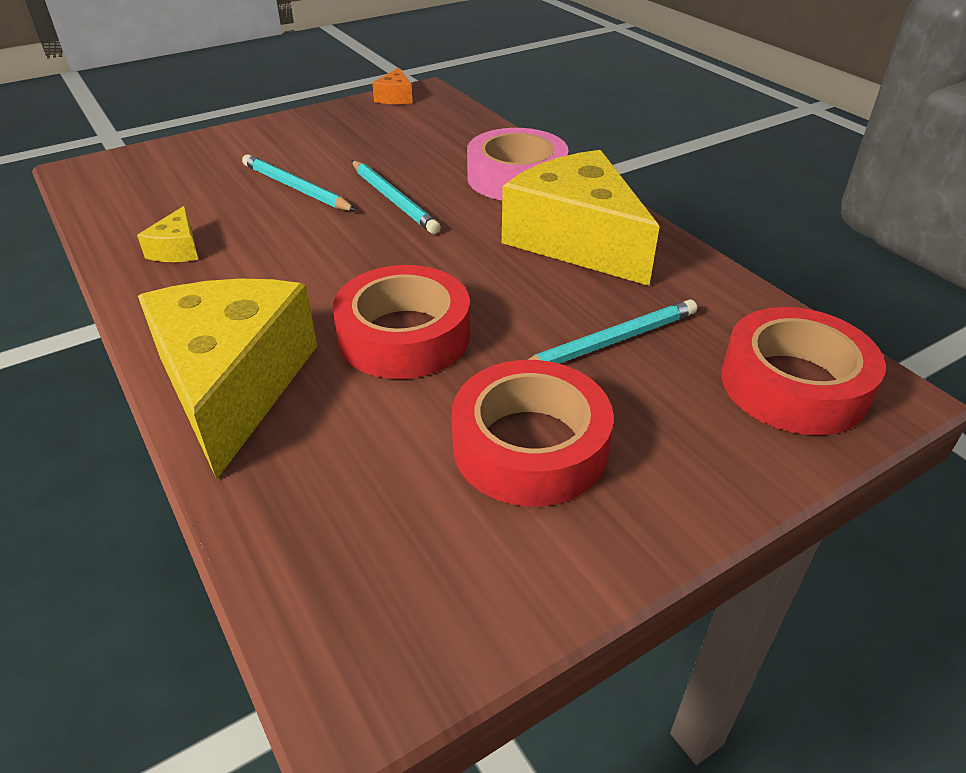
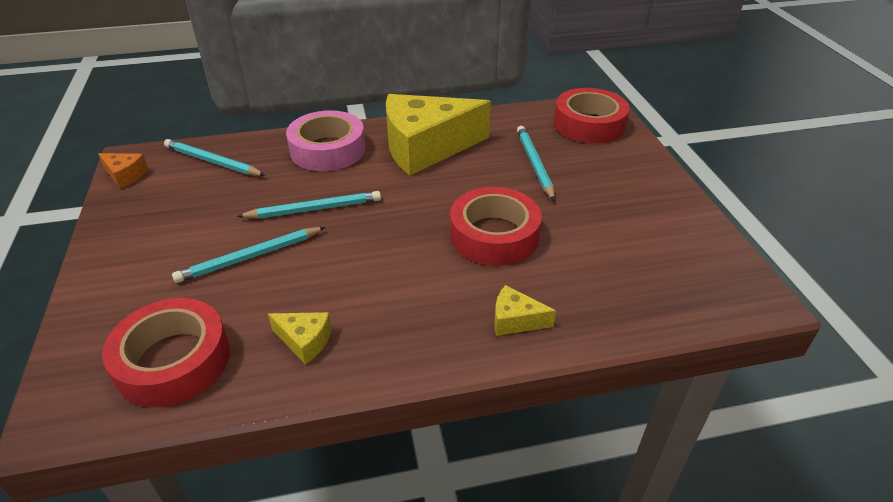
camera: 70 degrees left, 0 degrees up
yellow cheese [138,278,317,480] -> yellow cheese [494,285,556,336], size x0.41
red tape [452,360,614,507] -> red tape moved to [102,298,230,408]
none -> turquoise pencil [164,139,266,176]

